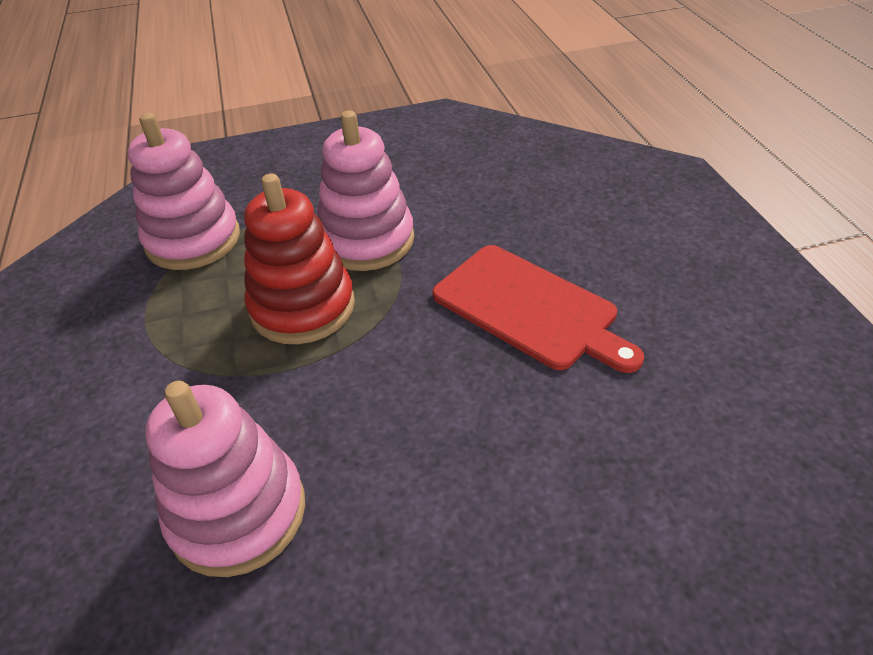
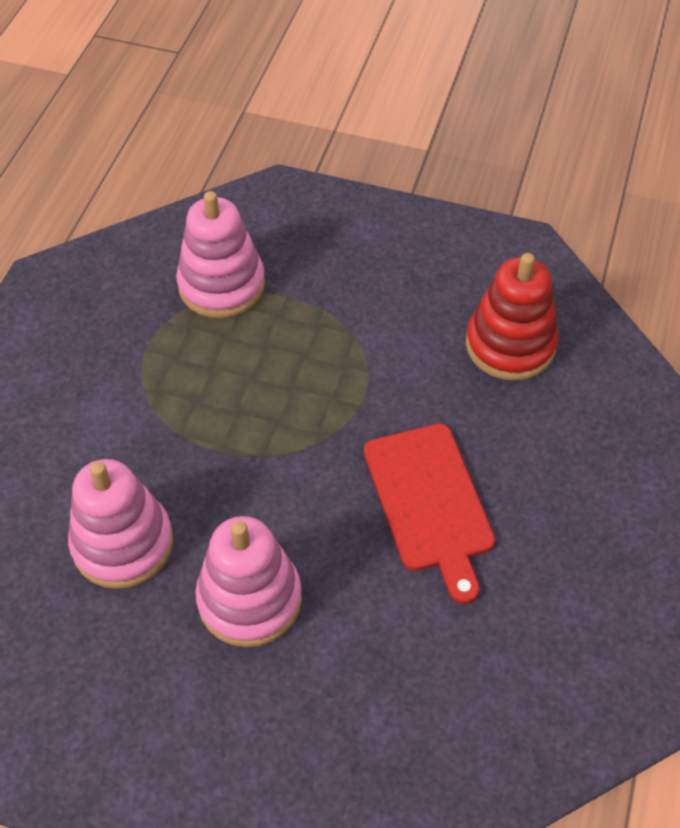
camera: 30 degrees right, 10 degrees up
red stacking toy [244,174,355,344] -> red stacking toy moved to [466,253,559,381]
pink stacking toy [317,111,414,271] -> pink stacking toy moved to [195,516,302,647]

